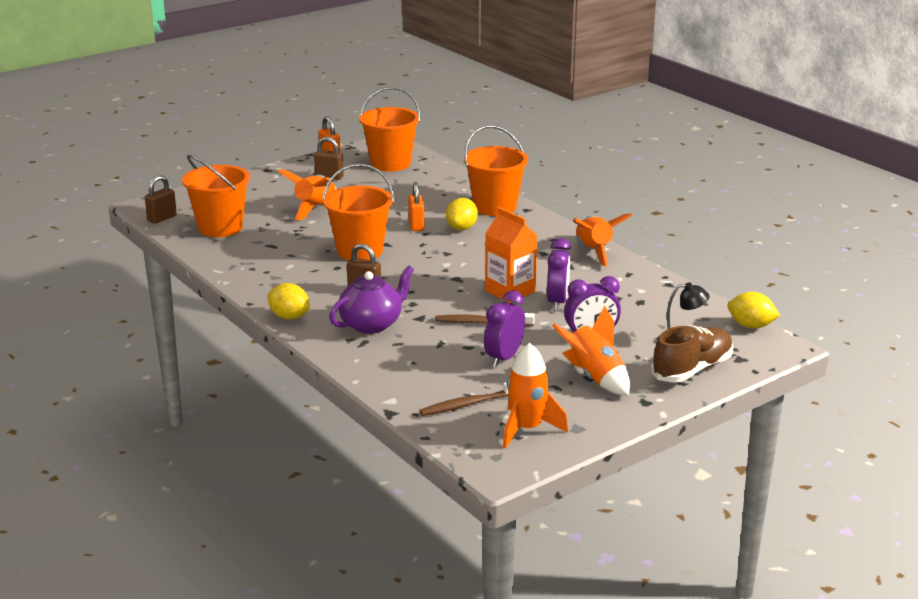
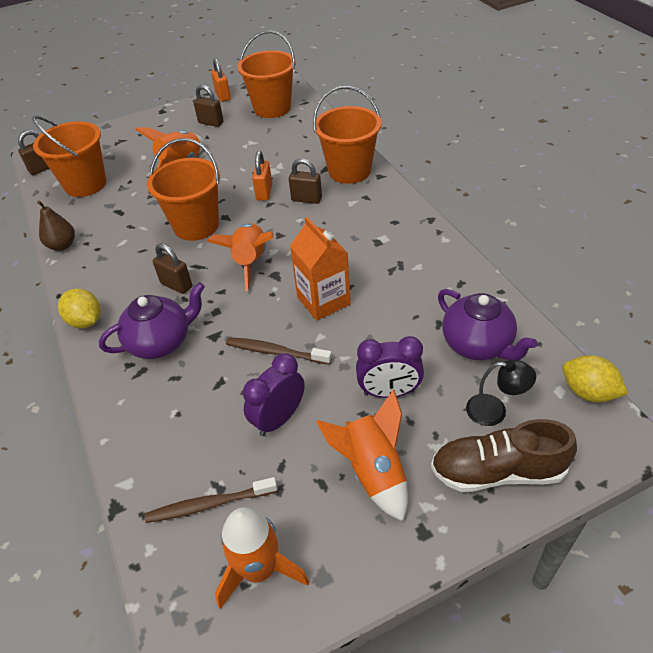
camera: 15 degrees right, 20 degrees up
yellow lemon [446,198,478,230] -> brown padlock [289,158,322,204]
purple clock [547,238,571,311] -> none
orange rocket [573,213,632,267] -> orange rocket moved to [207,223,274,291]
brown shoe [651,325,733,383] -> brown shoe turned 150 degrees counterclockwise [431,419,577,492]
none -> brown pear [37,200,75,251]
none -> purple teapot [438,289,537,360]

